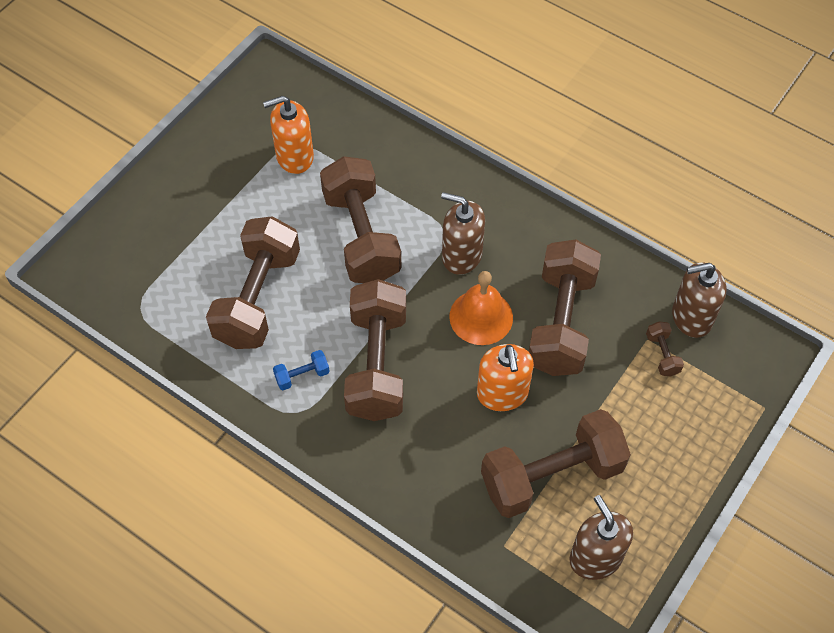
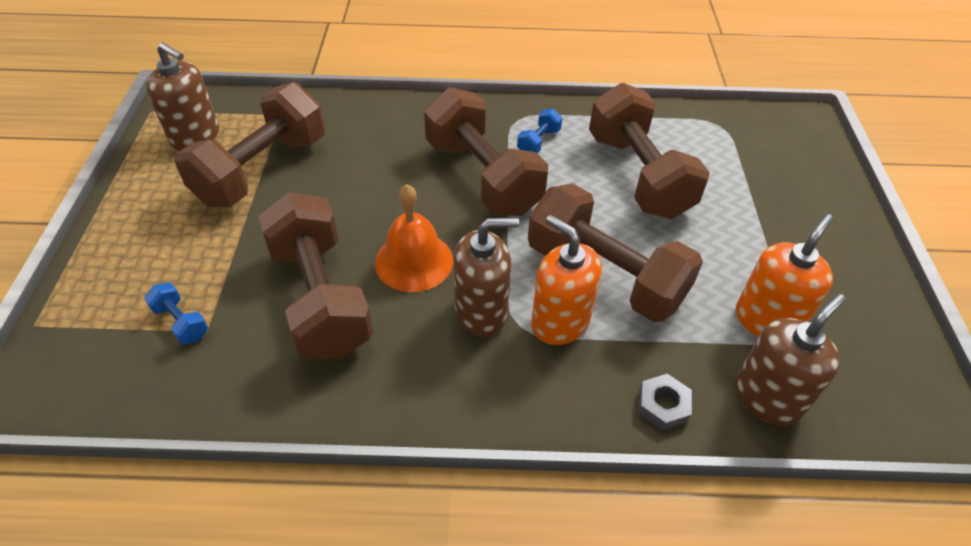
camera: 145 degrees right, 10 degrees down
orange soap dispenser [477,344,534,411] -> orange soap dispenser moved to [531,215,602,345]
brown dumbbell [646,321,684,376] -> blue dumbbell [144,282,208,345]
brown soap dispenser [672,263,726,338] -> brown soap dispenser moved to [735,294,845,425]
none -> grey nut [638,374,692,430]

